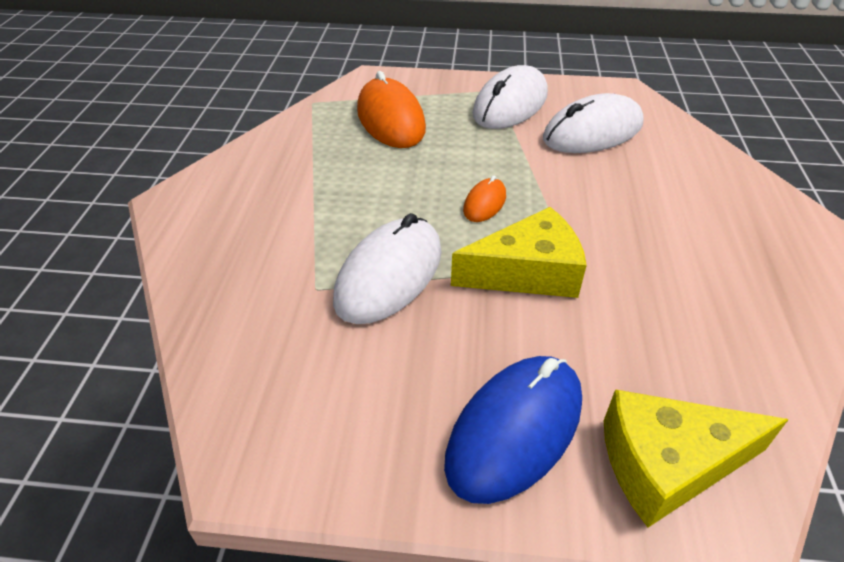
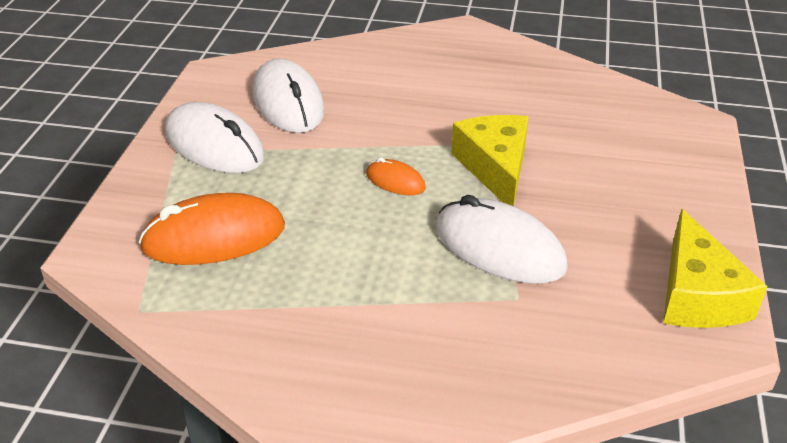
camera: 85 degrees left, 5 degrees down
blue mouse [444,356,582,504] -> none
yellow cheese [604,389,788,527] -> yellow cheese moved to [663,209,767,328]

